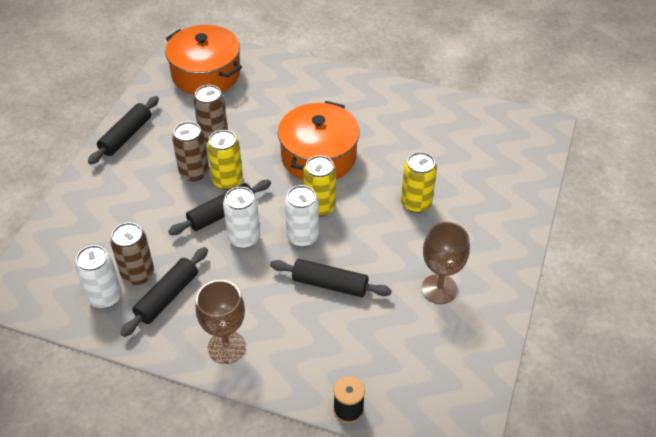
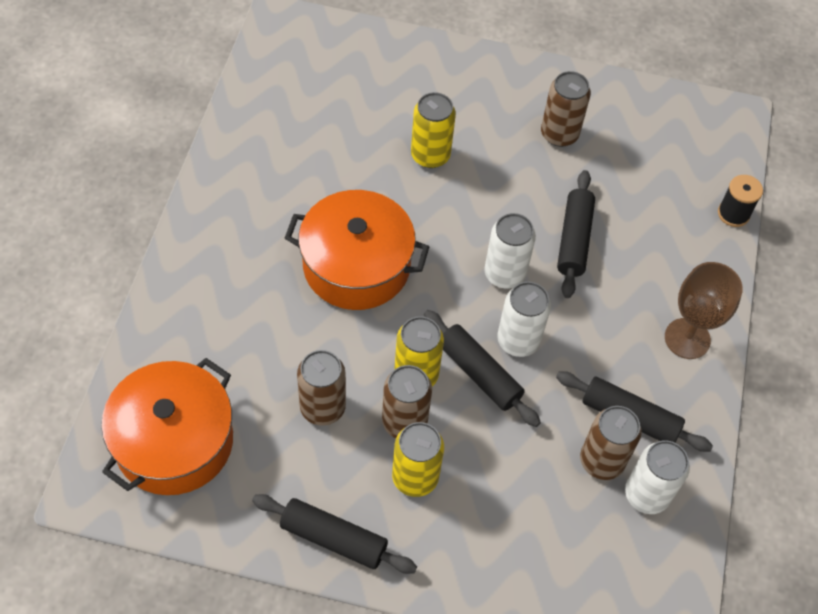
camera: 100 degrees left, 10 degrees up
yellow can [303,155,336,216] -> yellow can moved to [392,422,444,497]
brown goblet [421,222,470,304] -> brown can [541,71,591,147]

